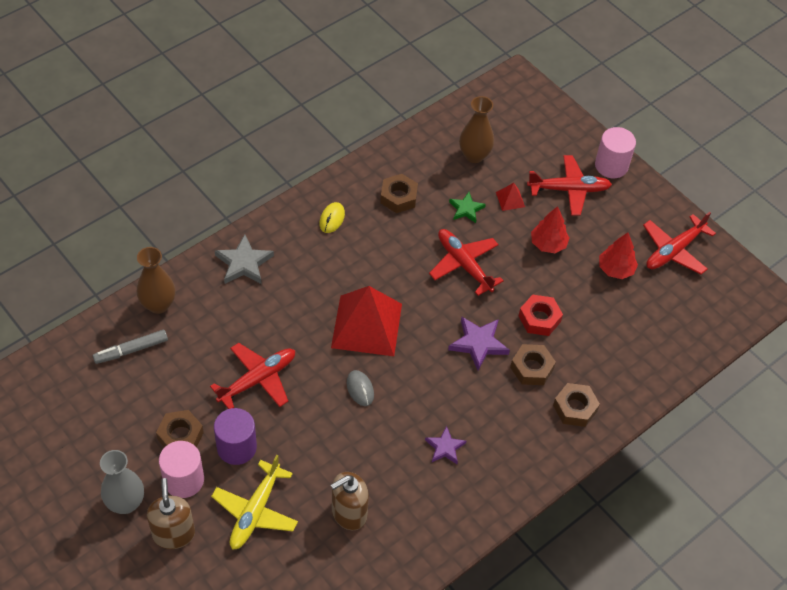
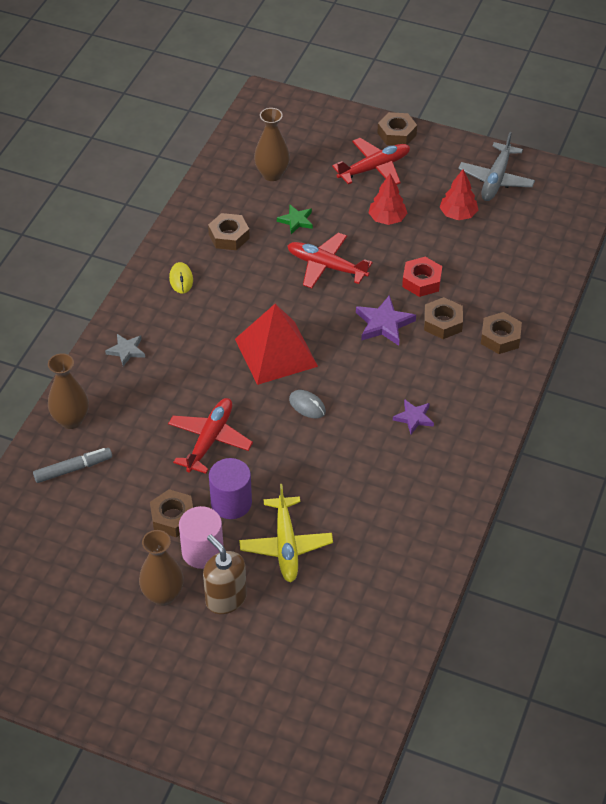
camera: 25 degrees left, 5 degrees down
grey marker [93,330,168,364] -> grey marker turned 150 degrees counterclockwise [33,448,112,483]
grey vase [100,450,144,514] -> brown vase [139,530,183,606]
grey star [215,234,274,284] -> grey star [105,334,145,366], size x0.65
brown soap dispenser [331,472,369,531] -> none
red pyramid [496,183,525,211] -> none
pink cylinder [595,127,636,178] -> brown nut [377,112,417,145]
red plane [643,212,716,274] -> grey plane [458,132,535,201]

